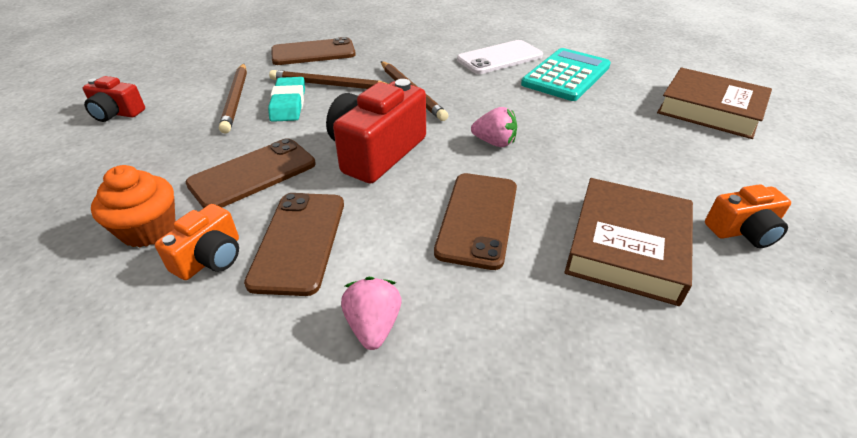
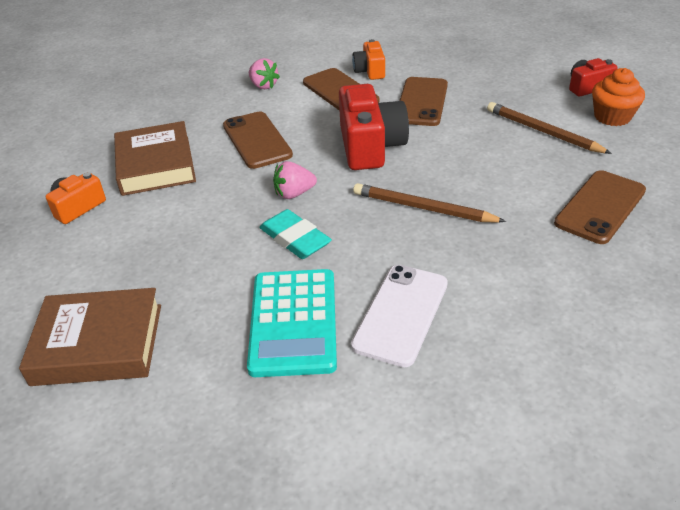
camera: 145 degrees right, 0 degrees up
orange cupcake [91,165,175,248] -> orange cupcake moved to [592,68,645,126]
turquoise eraser [268,77,305,122] -> turquoise eraser moved to [260,209,332,259]
brown pencil [269,70,389,89] -> none

